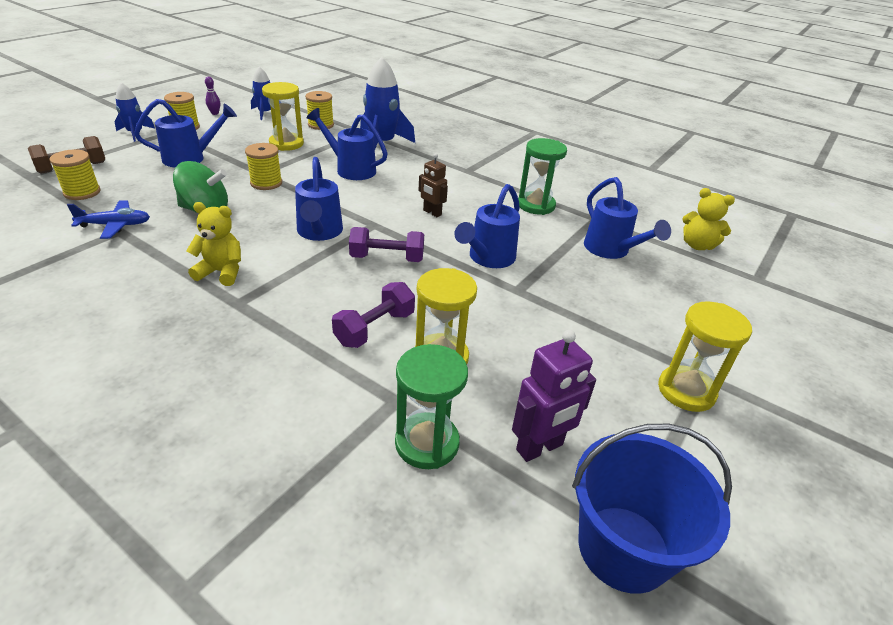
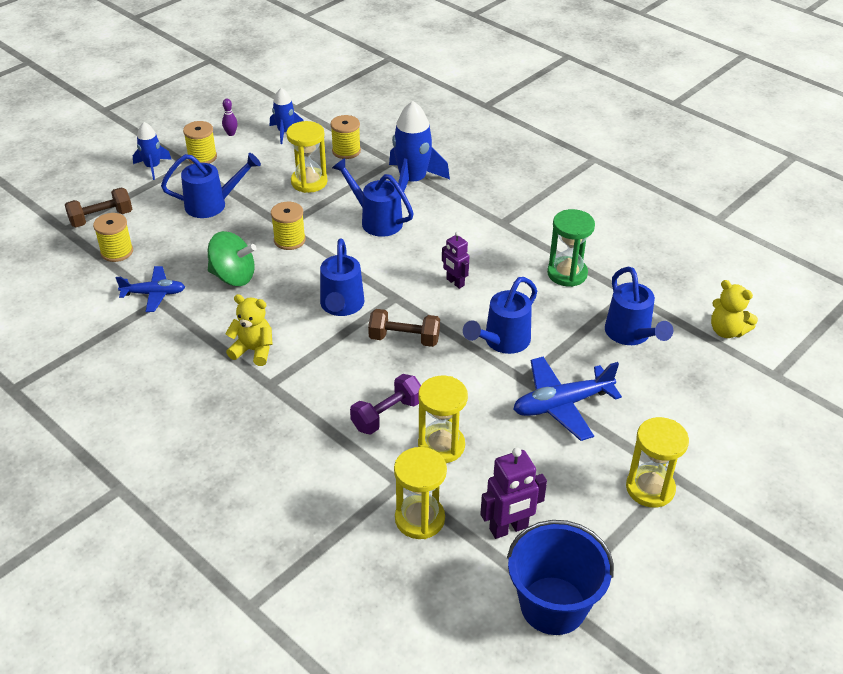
camera: 10 degrees right, 5 degrees up
purple dumbbell [349,227,424,262] -> brown dumbbell [368,309,440,347]
green hourglass [395,344,468,469] -> yellow hourglass [394,447,447,539]
brown robot [419,153,448,217] -> purple robot [442,232,469,289]
none -> blue plane [513,357,622,441]

